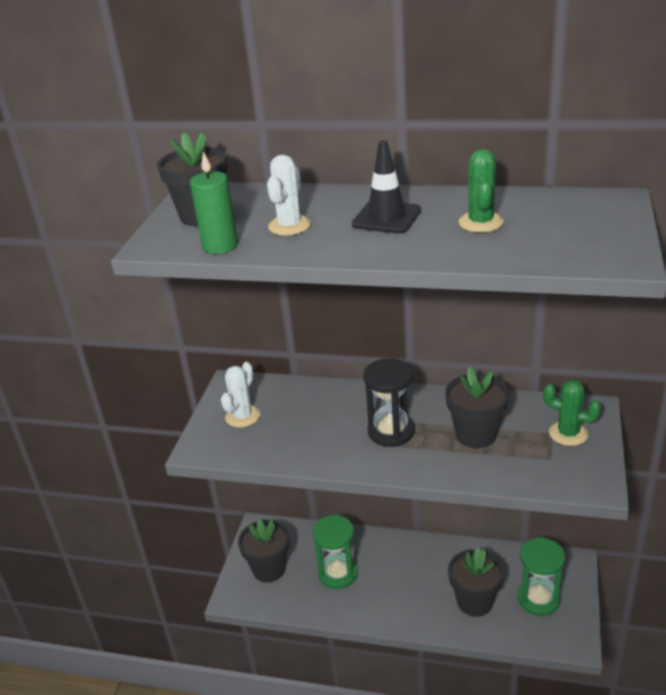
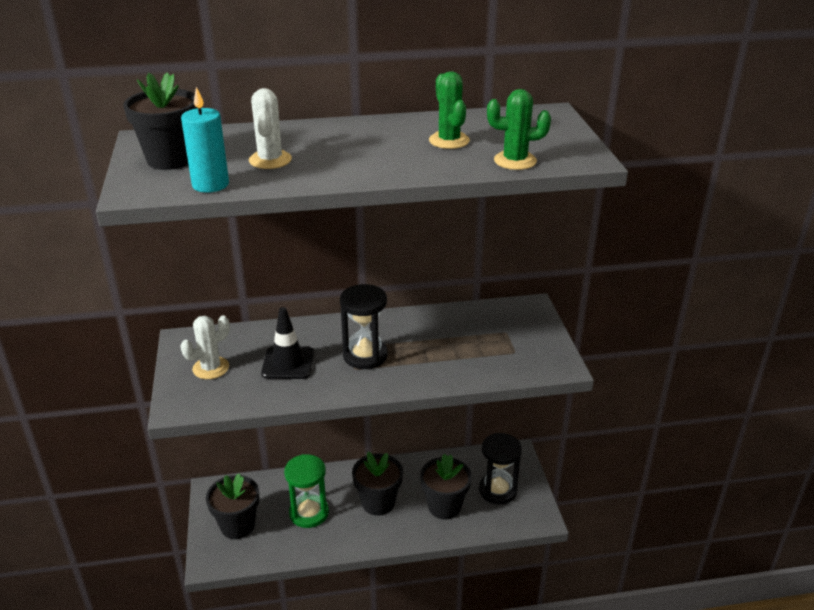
camera: 25 degrees left, 0 degrees up
green candle [190,151,238,254] -> turquoise candle [181,87,229,193]
white cactus [221,362,260,428] -> white cactus turned 45 degrees clockwise [180,315,230,379]
black traffic cone [351,140,421,234] -> black traffic cone moved to [261,307,314,379]
black flower pot [445,367,509,448] -> black flower pot moved to [352,452,403,516]
green hourglass [517,537,565,616] -> black hourglass [479,433,522,505]
green cactus [543,380,601,446] -> green cactus moved to [487,89,551,170]

